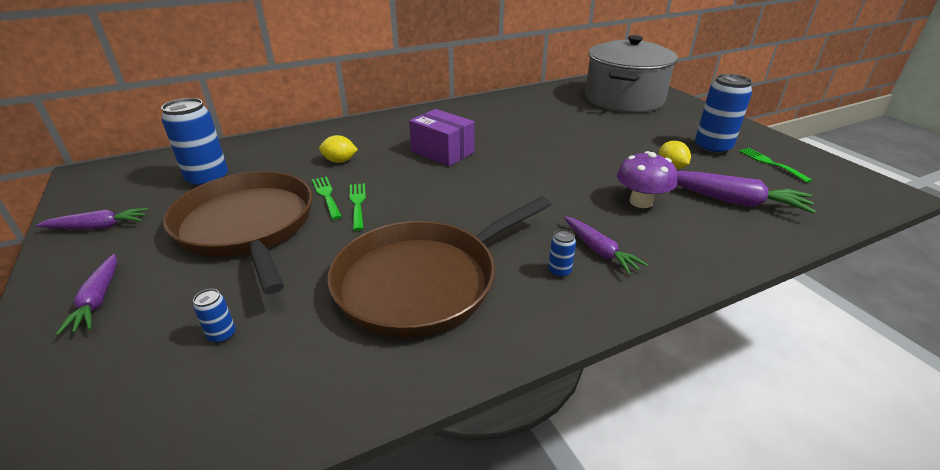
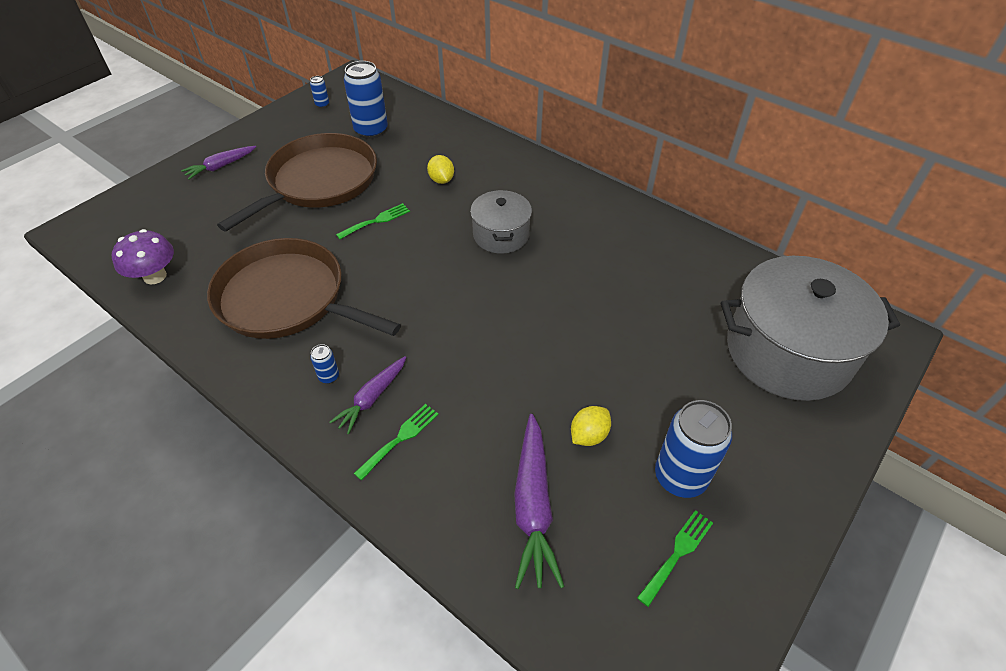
camera: 65 degrees right, 15 degrees up
purple carrot [36,208,148,229] -> none
blue can [193,289,236,344] -> blue can moved to [310,76,329,108]
green fork [312,177,342,220] -> green fork moved to [354,404,439,480]
purple box [409,109,474,166] -> grey pot [470,190,532,254]
purple mushroom [617,151,677,208] -> purple mushroom moved to [112,229,174,284]

